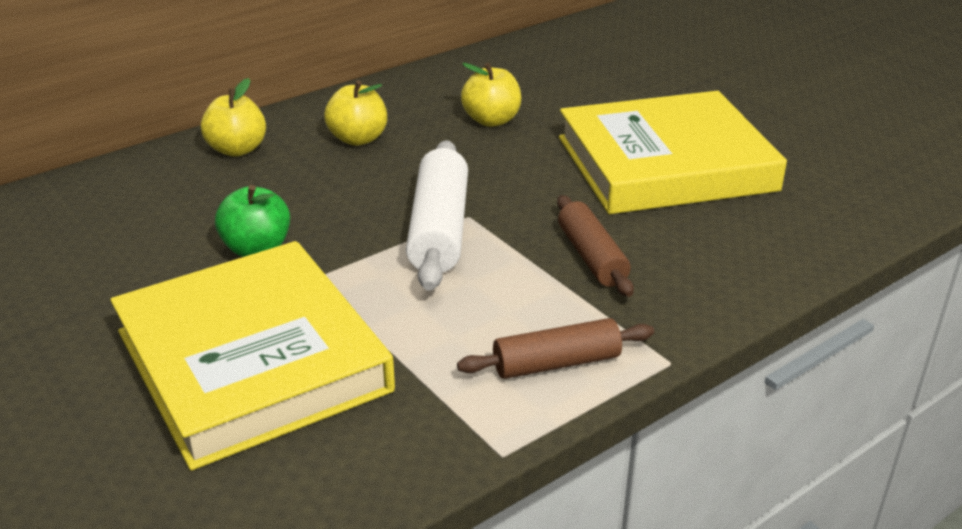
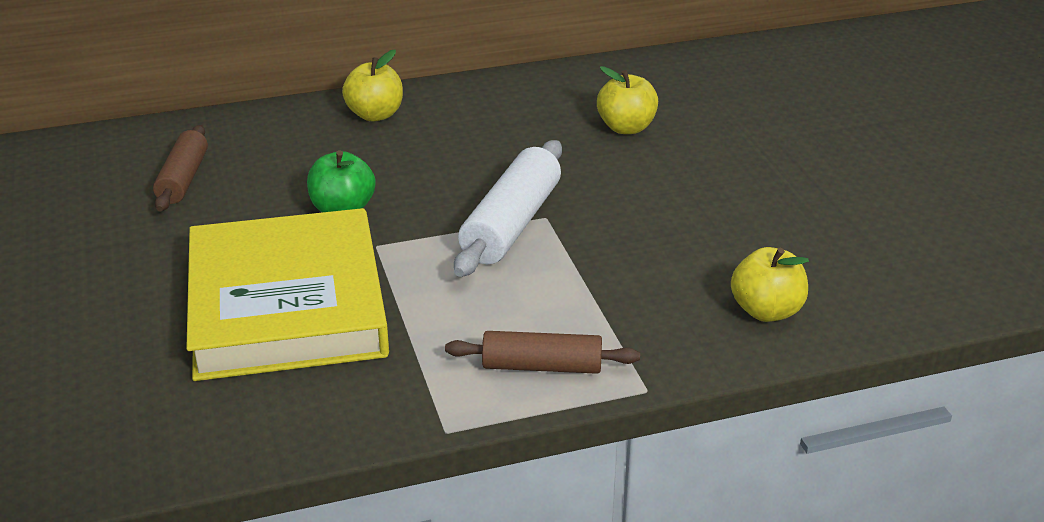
camera: 20 degrees right, 0 degrees up
yellow apple [324,80,387,146] -> yellow apple moved to [731,247,809,322]
brown rolling pin [557,195,634,297] -> brown rolling pin moved to [153,125,208,211]
yellow book [559,91,787,214] -> none

